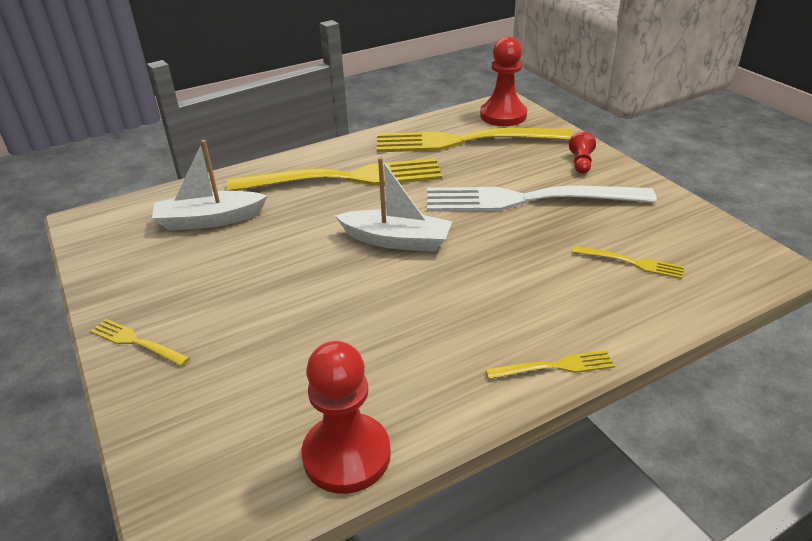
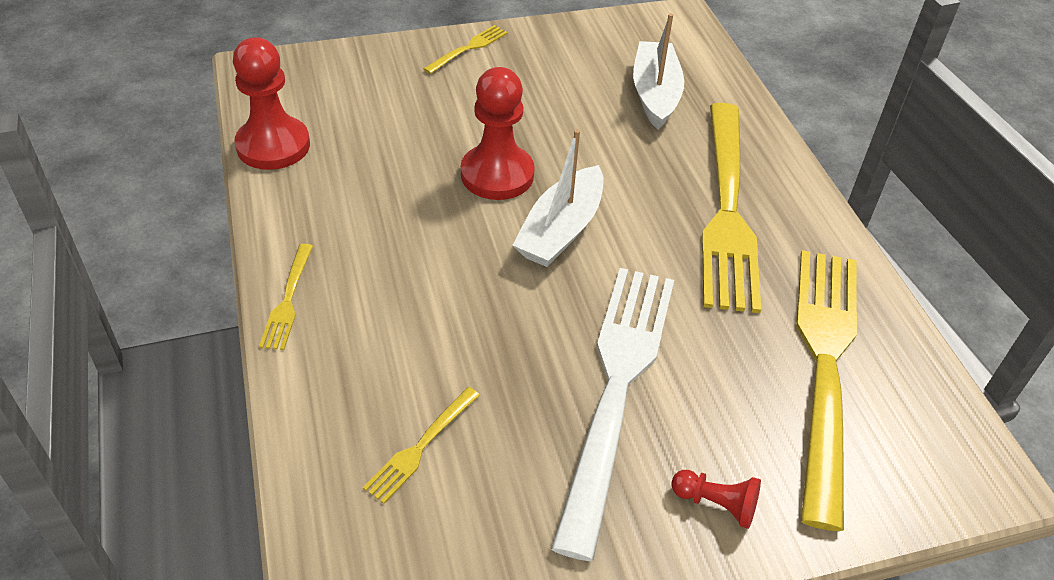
camera: 100 degrees right, 10 degrees up
red pawn [480,37,527,126] -> red pawn moved to [461,67,535,200]

